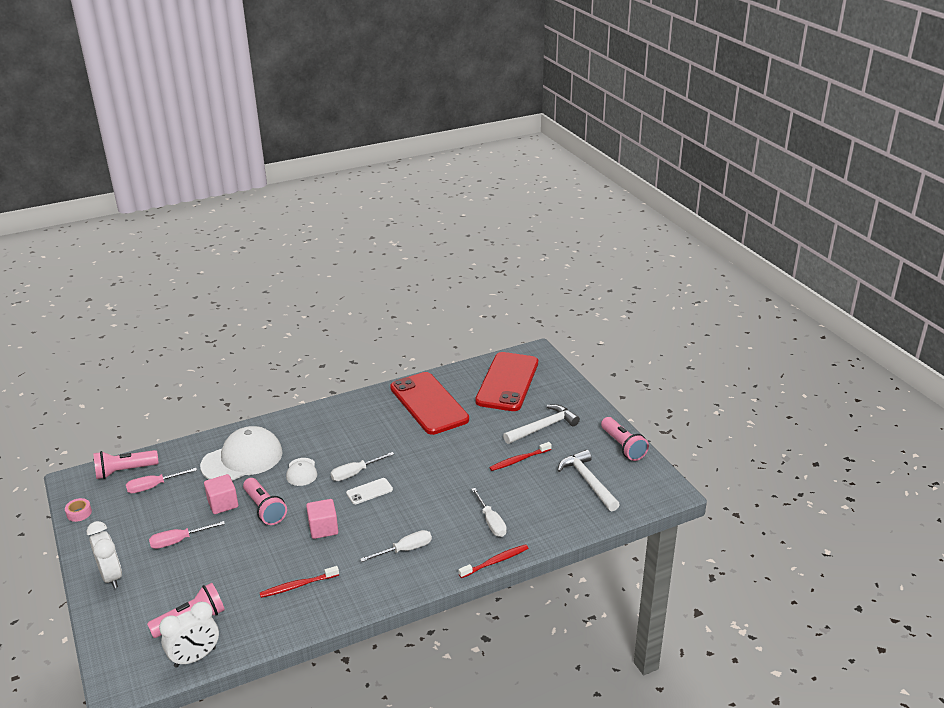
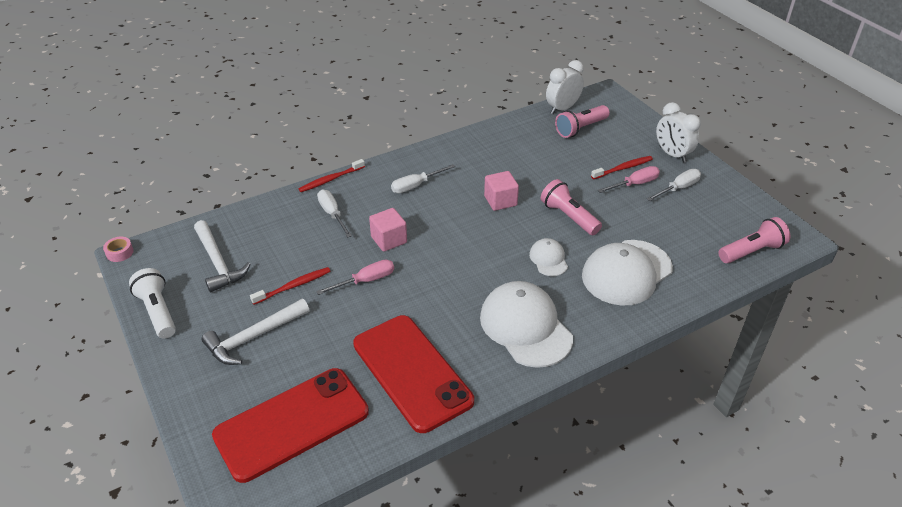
camera: 175 degrees right, 10 degrees up
pink tape [65,498,92,522] -> pink tape moved to [103,237,134,262]
pink screwdriver [126,468,197,493] -> pink screwdriver moved to [316,260,394,295]
pink cube [204,474,238,514] -> pink cube moved to [369,208,407,252]
red toothbrush [260,566,339,598] -> red toothbrush moved to [591,156,653,179]
white screwdriver [331,452,394,481] -> white screwdriver moved to [647,169,701,201]
white phone [346,478,393,504] -> none
red phone [475,352,538,411] -> red phone turned 45 degrees clockwise [212,368,369,483]
pink flashlight [601,417,649,461] -> white flashlight [129,268,176,339]
none -> white cap [480,281,573,368]

